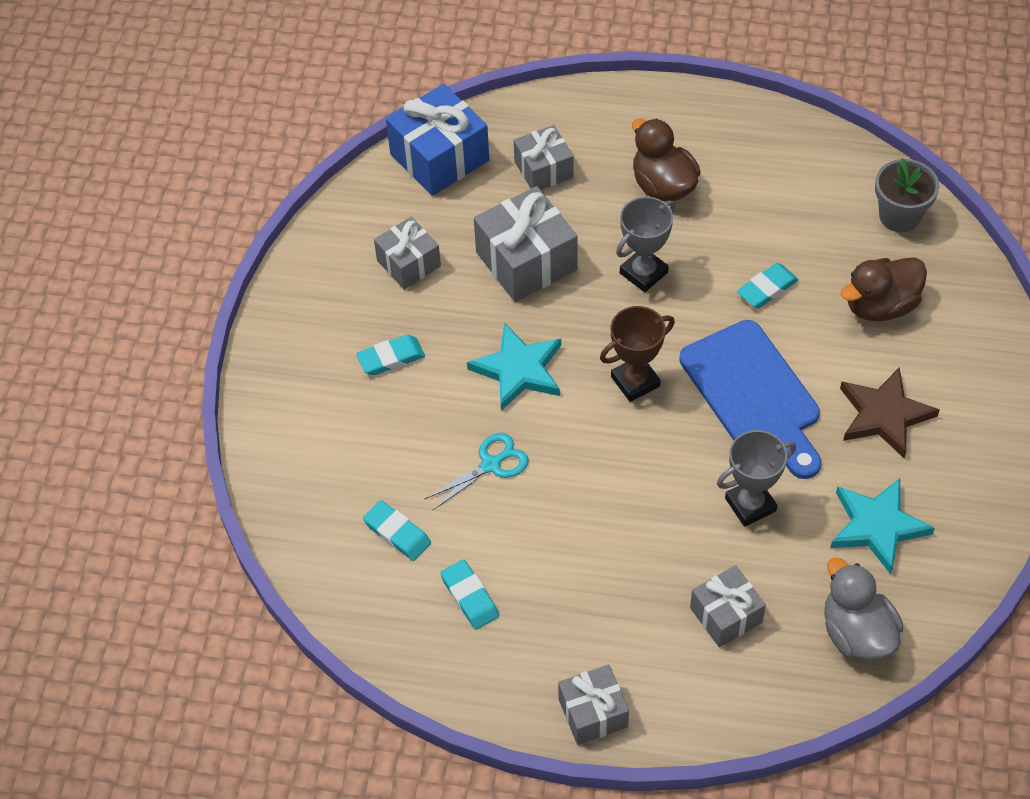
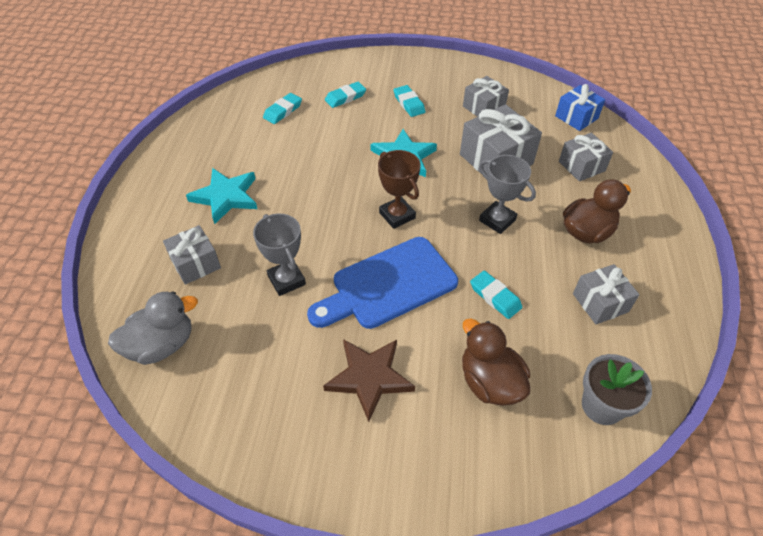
camera: 85 degrees right, 5 degrees down
blue gift [386,84,489,196] -> blue gift [555,84,605,131], size x0.62
turquoise scissors [425,433,529,510] -> none
turquoise eraser [440,559,499,630] -> turquoise eraser moved to [325,82,366,108]
grey gift [558,664,629,745] -> grey gift moved to [573,264,640,324]
turquoise star [830,478,935,575] -> turquoise star moved to [186,168,257,224]

